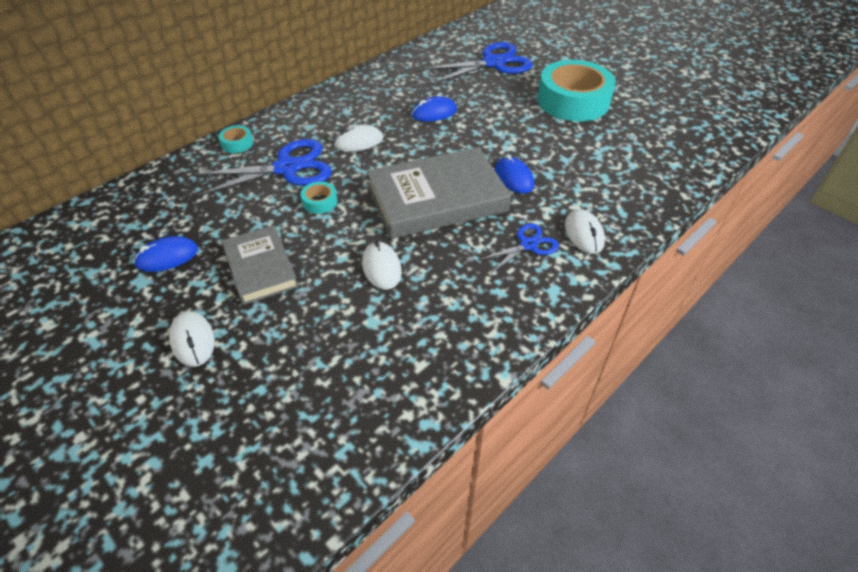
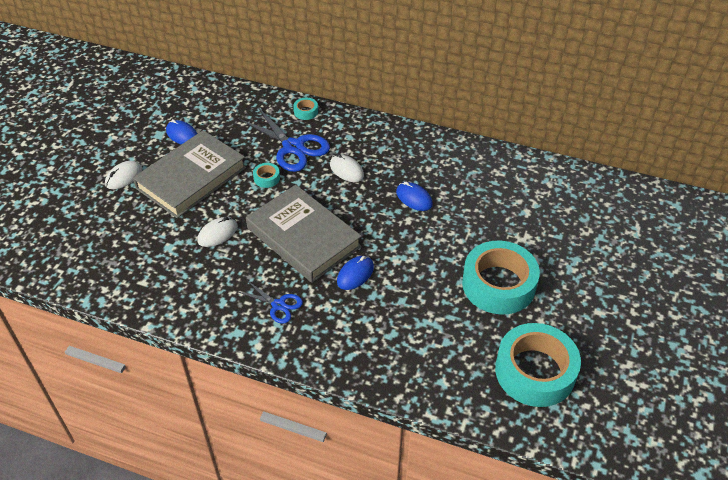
camera: 65 degrees right, 0 degrees up
grey book [222,225,299,305] -> grey book [133,130,246,218], size x1.67
blue scissors [421,42,533,84] -> none
white mouse [565,209,605,254] -> none
none -> turquoise tape [495,323,581,407]

